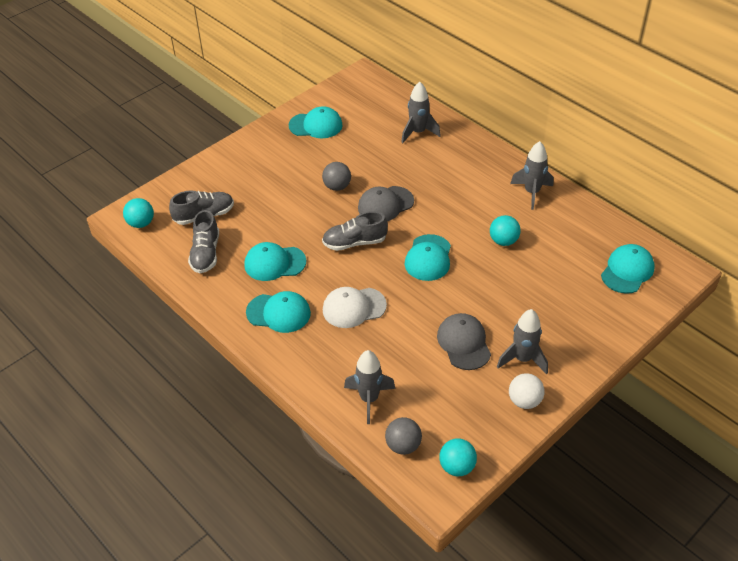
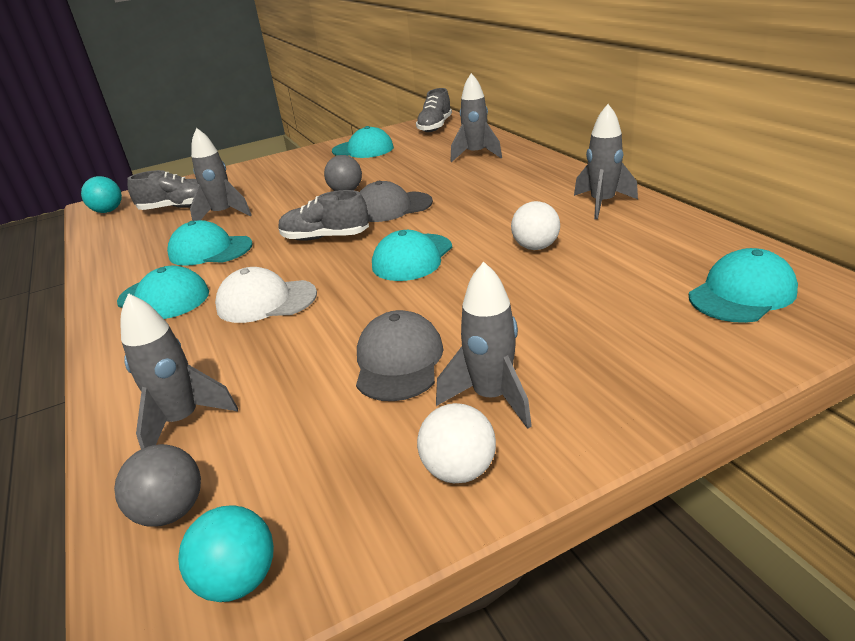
camera: 20 degrees right, 15 degrees down
grey shoe [188,210,219,273] -> grey shoe moved to [416,88,452,132]
turquoise ball [490,215,521,246] -> white ball [511,201,560,250]
none -> grey rocket [190,128,252,221]

